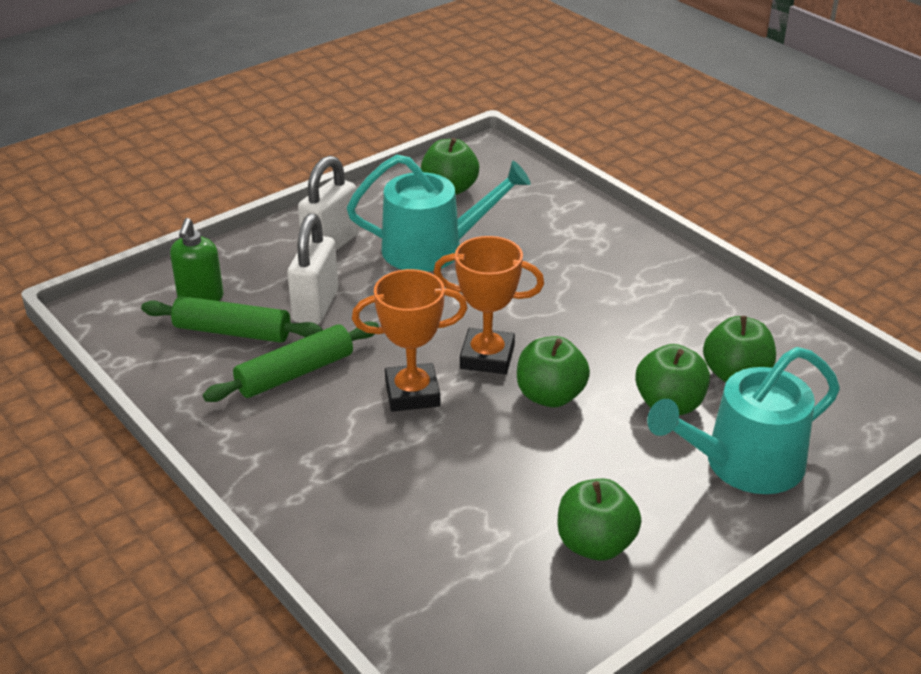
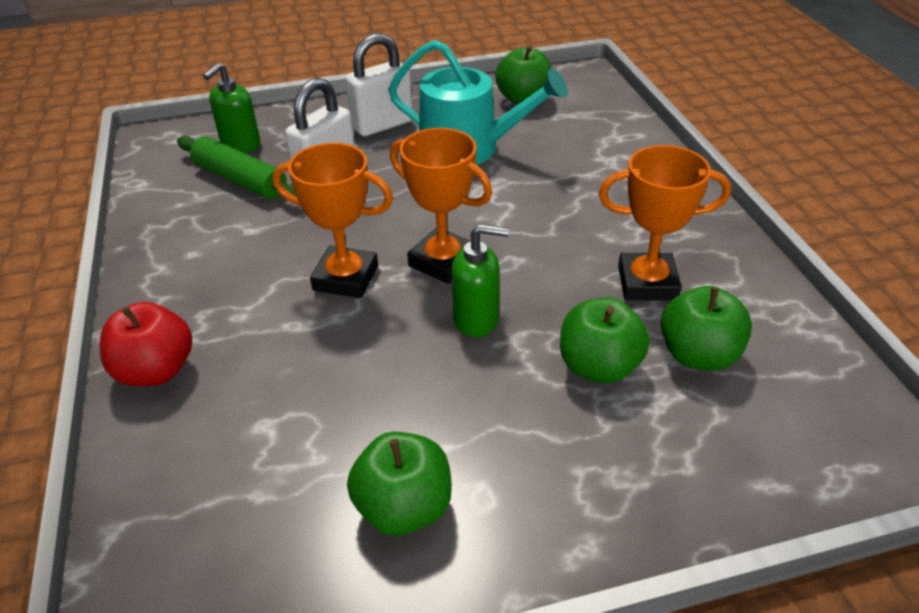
camera: 25 degrees right, 5 degrees up
green rolling pin [203,321,379,402] -> none
green apple [517,336,590,407] -> green soap dispenser [452,224,509,337]
turquoise watering can [647,347,840,494] -> none
none -> red apple [100,302,192,387]
none -> orange trophy [599,145,731,301]

